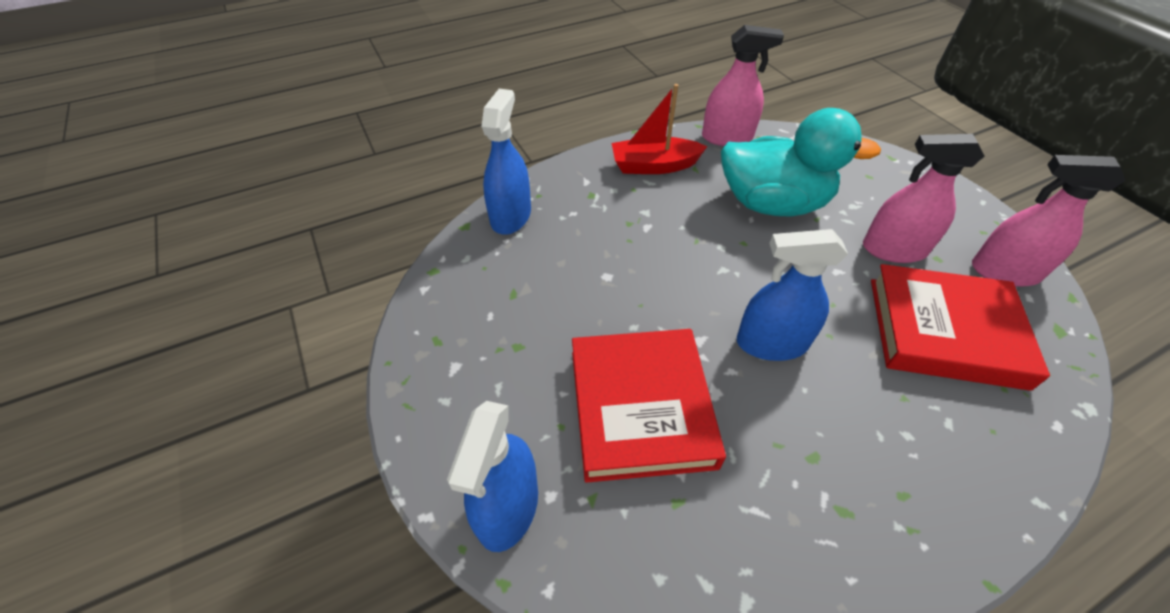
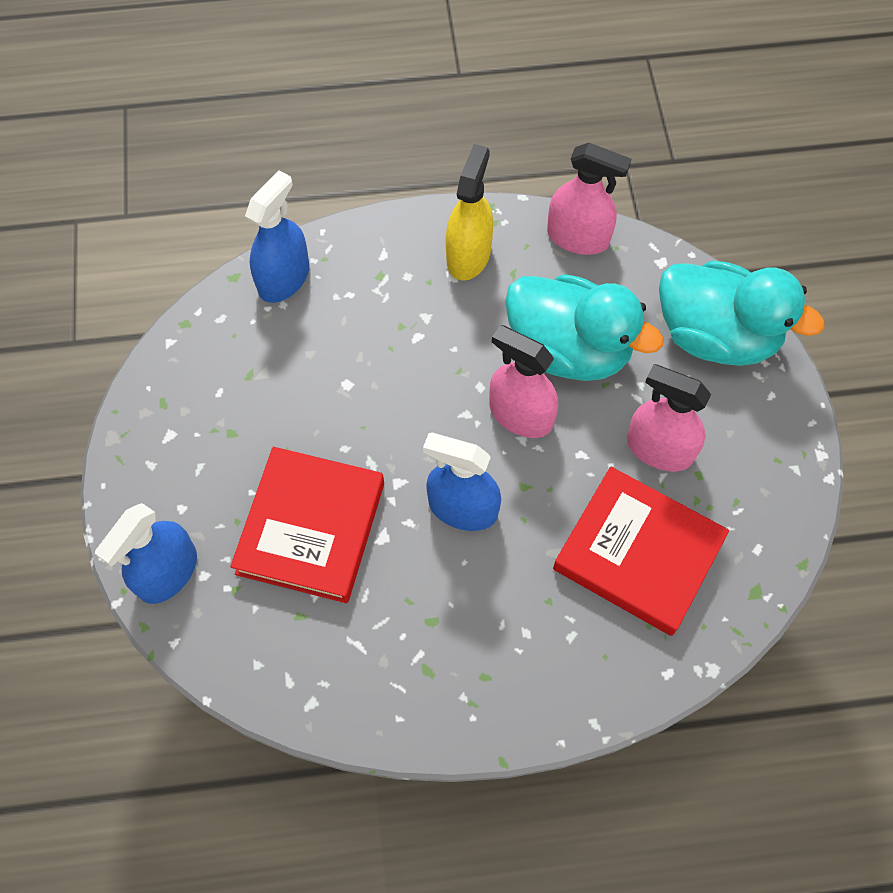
camera: 20 degrees right, 15 degrees up
red boat [612,84,707,174] -> yellow spray bottle [446,144,493,281]
pink spray bottle [972,155,1125,287] -> pink spray bottle moved to [489,325,558,438]
none -> turquoise duck [659,261,824,366]

